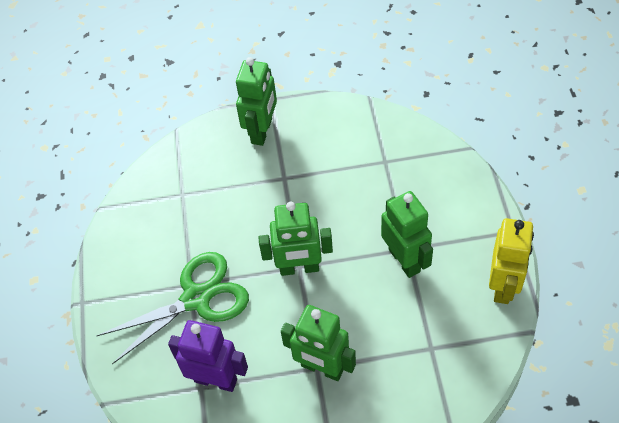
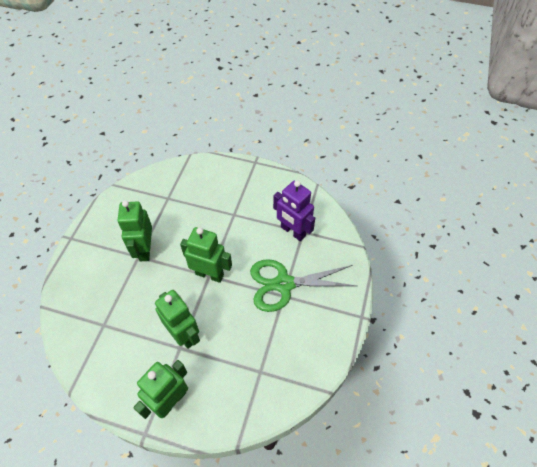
camera: 160 degrees left, 0 degrees up
green robot [281,305,356,381] -> green robot moved to [155,290,200,349]
yellow robot [489,218,534,304] -> none

